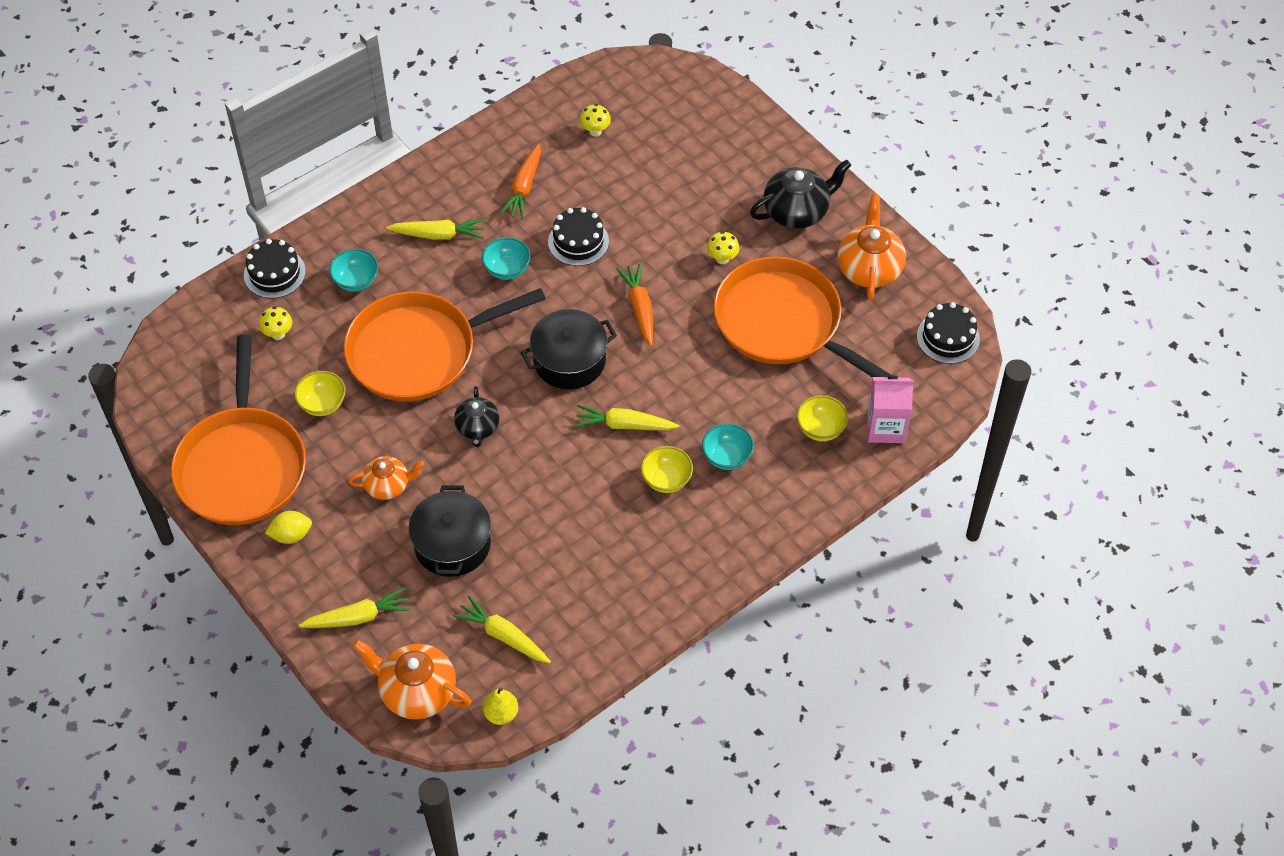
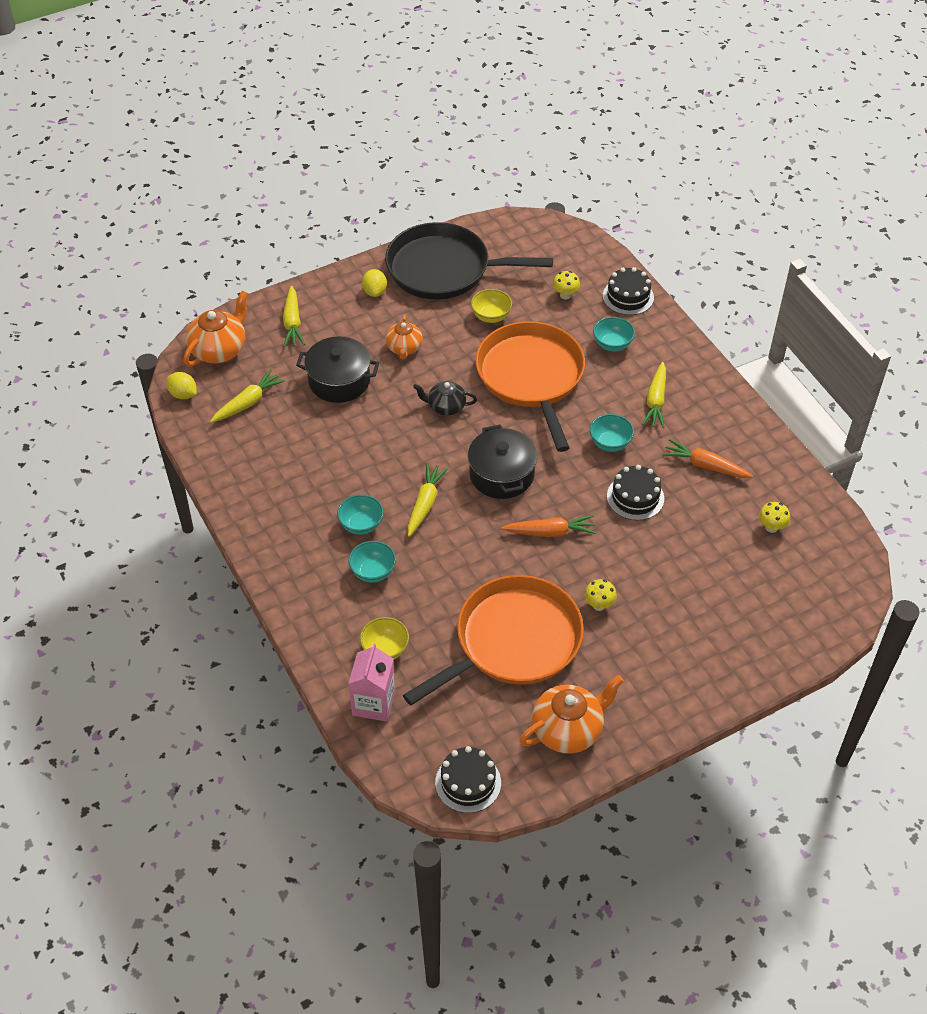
camera: 100 degrees right, 5 degrees down
orange pan [171,334,306,525] -> black pan [385,222,553,299]
yellow pear [483,687,518,725] -> yellow lemon [166,372,197,399]
yellow bowl [641,446,693,493] -> turquoise bowl [337,494,384,535]
black teapot [750,159,851,229] -> none
orange teapot [837,194,906,300] -> orange teapot turned 45 degrees counterclockwise [519,675,624,753]

